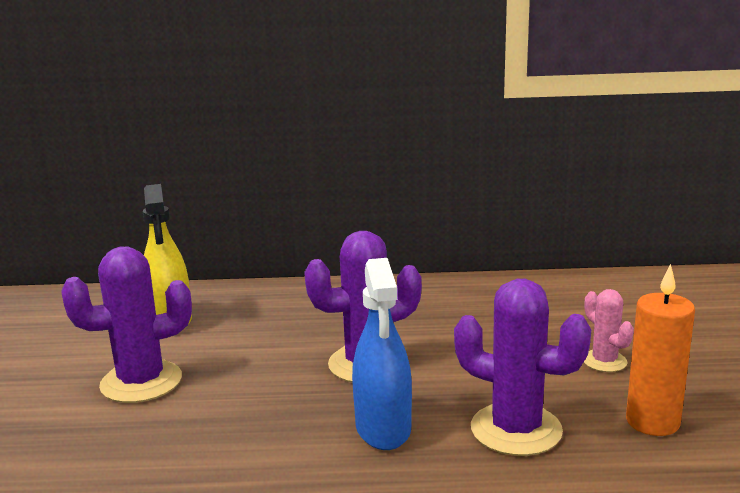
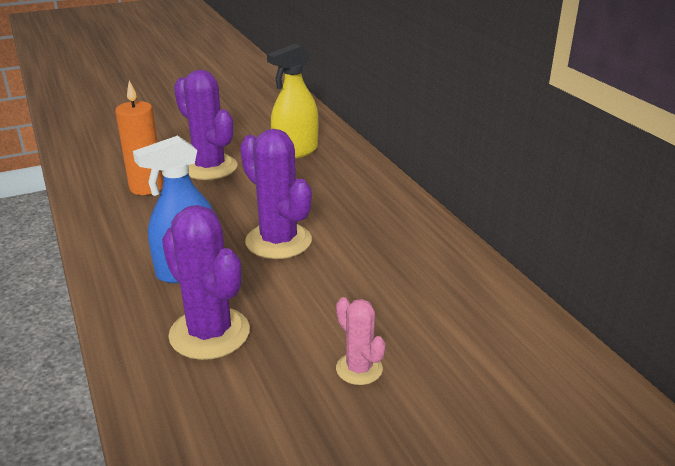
camera: 65 degrees right, 10 degrees up
purple cactus [454,279,591,456] -> purple cactus turned 45 degrees counterclockwise [162,205,250,360]
pink cactus [584,289,634,372] -> pink cactus turned 75 degrees counterclockwise [336,297,386,385]
orange candle [626,264,695,436] -> orange candle moved to [115,81,163,195]

